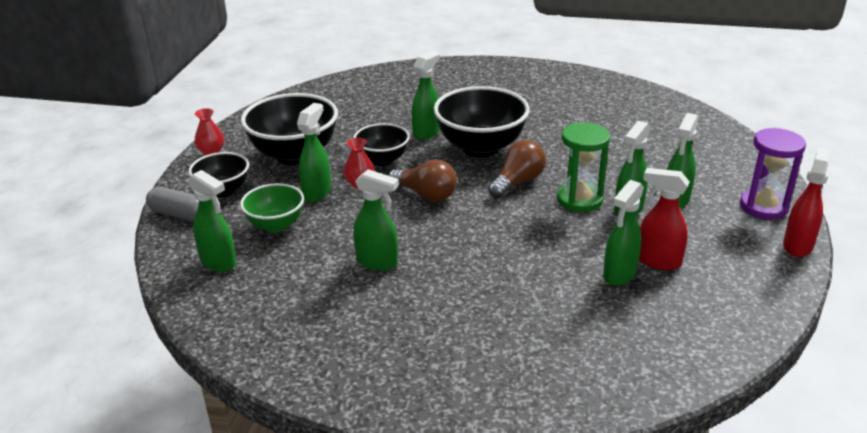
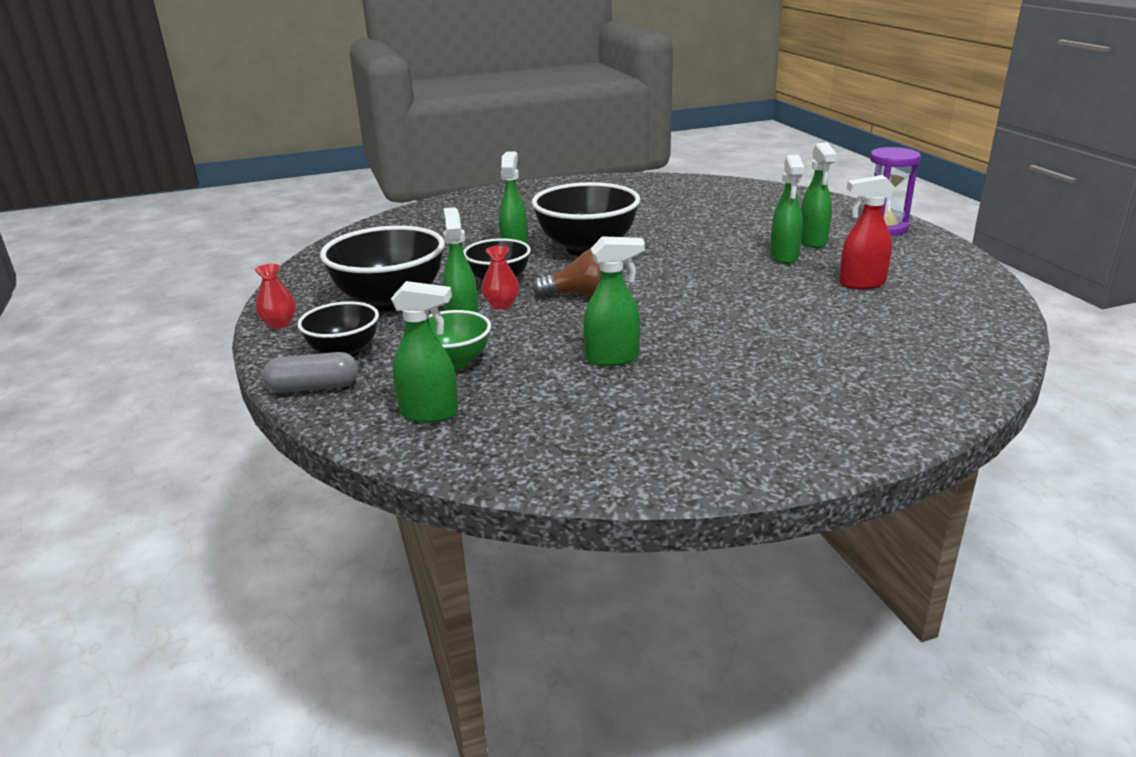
camera: 30 degrees left, 5 degrees down
brown light bulb [488,140,546,198] -> none
green hourglass [557,123,610,212] -> none
green spray bottle [603,180,644,286] -> none
red spray bottle [783,148,831,257] -> none

